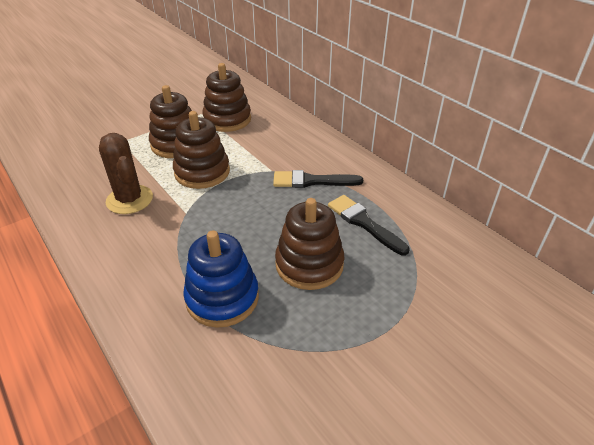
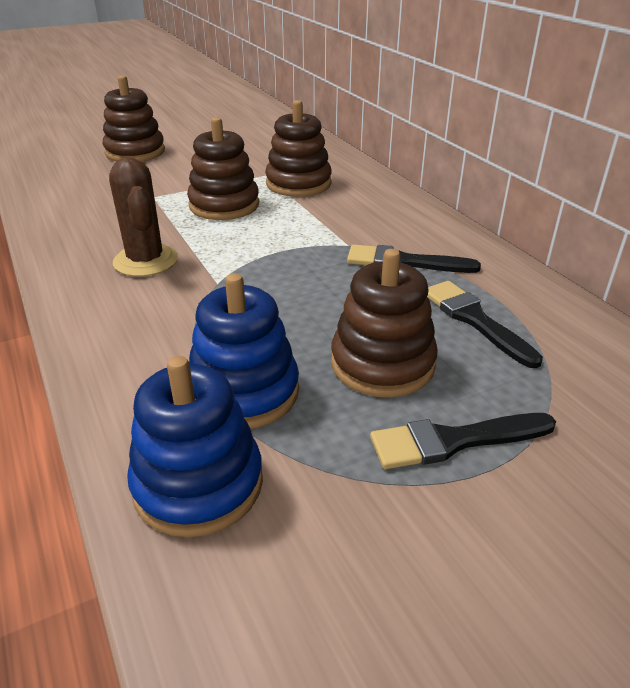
camera: 10 degrees right, 5 degrees down
brown stacking toy [173,111,230,189] -> brown stacking toy moved to [103,75,165,162]
none -> blue stacking toy [127,356,263,537]
none -> black brush [370,413,556,469]

